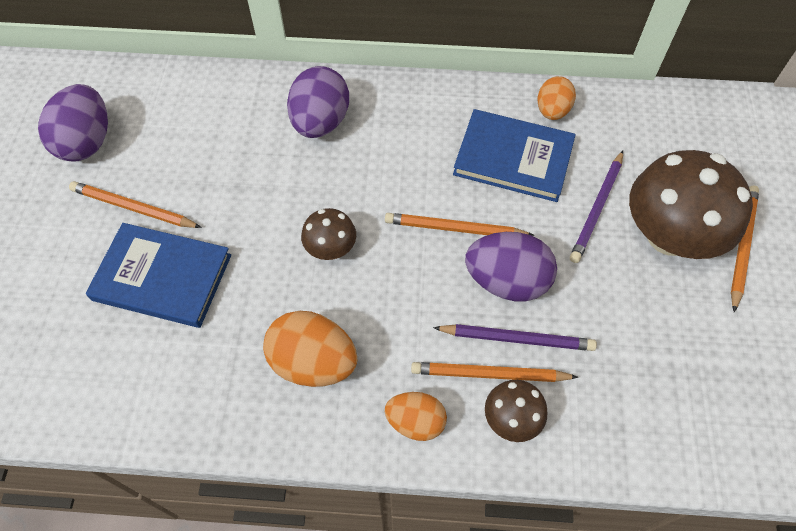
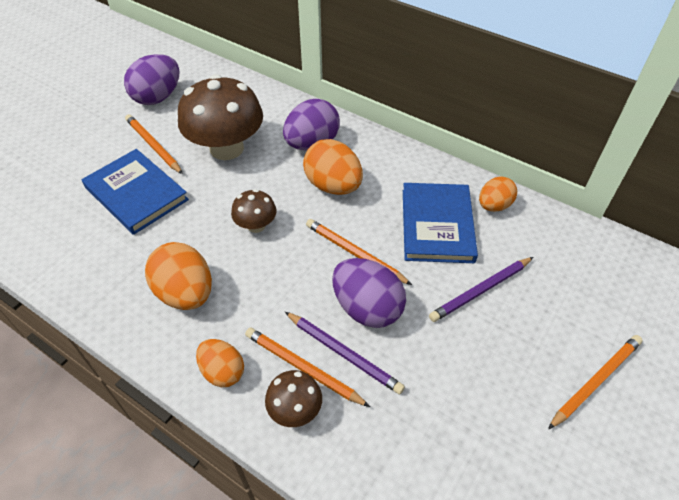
camera: 30 degrees right, 10 degrees down
blue book [453,109,576,202] -> blue book turned 45 degrees clockwise [403,183,478,263]
brown mushroom [629,150,753,259] -> brown mushroom moved to [178,74,263,160]
none -> orange egg [303,139,363,195]

